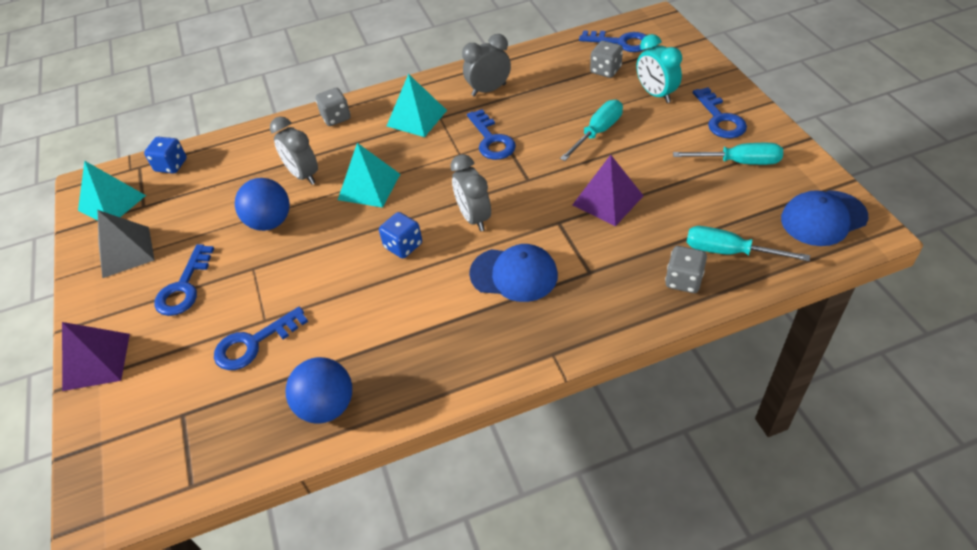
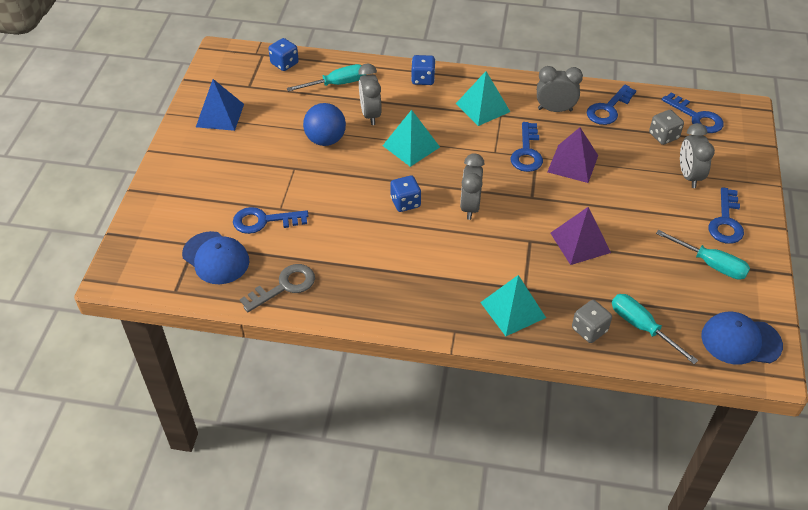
camera: 25 degrees right, 0 degrees up
purple pyramid [62,322,130,391] -> purple pyramid moved to [547,127,598,183]
turquoise pyramid [78,161,146,220] -> turquoise pyramid moved to [480,275,546,336]
grey pyramid [98,210,155,278] -> blue pyramid [196,79,244,131]
blue key [154,244,214,316] -> blue key moved to [586,85,636,125]
blue ball [286,357,352,424] -> grey key [240,264,315,312]
grey dice [315,88,351,126] -> blue dice [411,55,435,85]
blue cap [469,244,558,302] -> blue cap moved to [182,231,249,284]
turquoise screwdriver [560,100,623,161] -> turquoise screwdriver moved to [287,64,366,92]
turquoise clock [637,34,682,103] -> grey clock [680,123,715,188]

